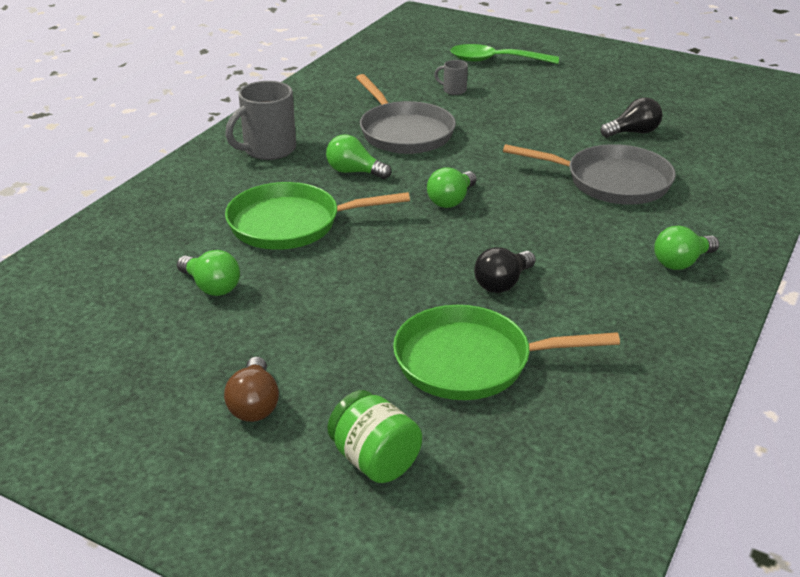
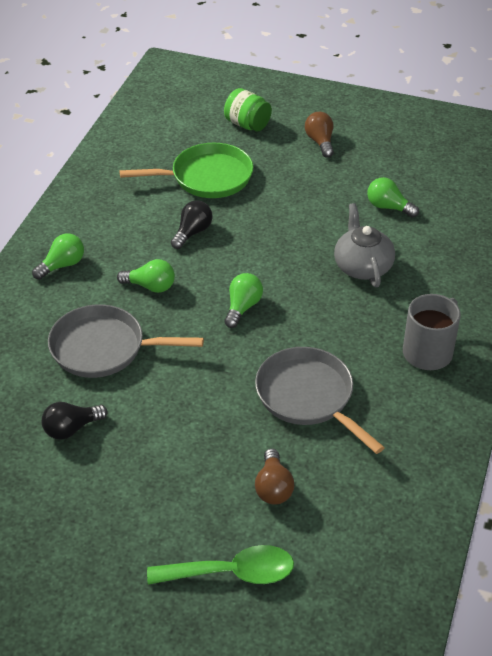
camera: 170 degrees right, 10 degrees up
green pan [225,182,410,250] -> grey teapot [334,203,395,287]
green light bulb [326,134,391,179] -> green light bulb moved to [117,259,175,293]
grey mug [434,60,468,95] -> brown light bulb [255,449,294,505]

